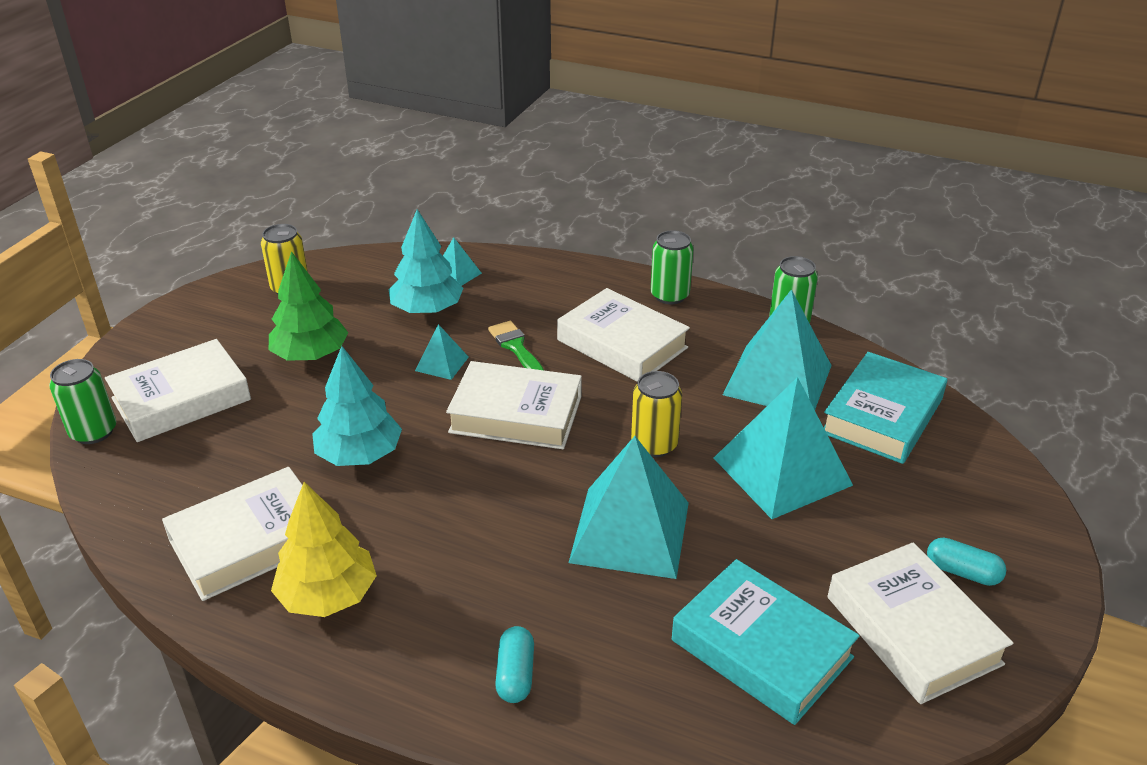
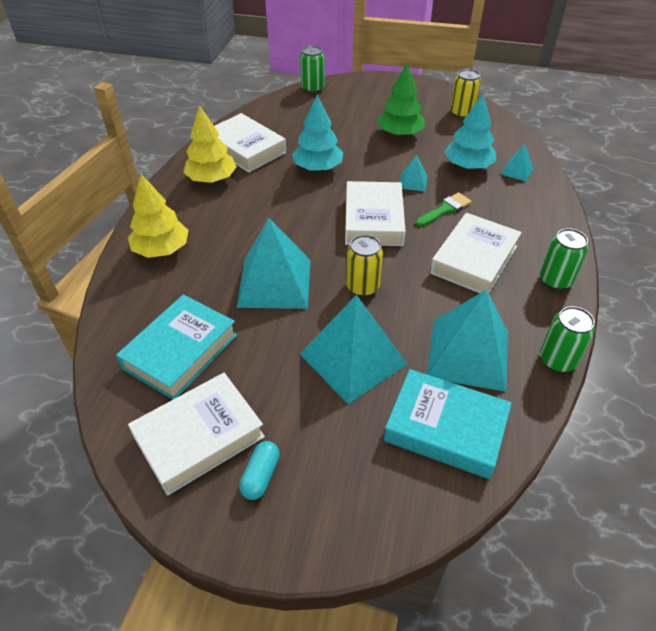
camera: 80 degrees right, 10 degrees up
white book [105,339,251,442] -> none
turquoise capsule [495,626,534,703] -> yellow tree [128,174,189,258]

